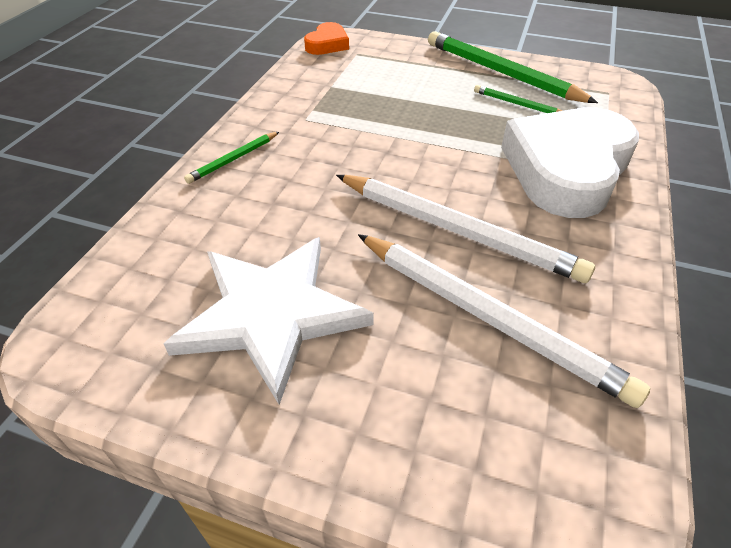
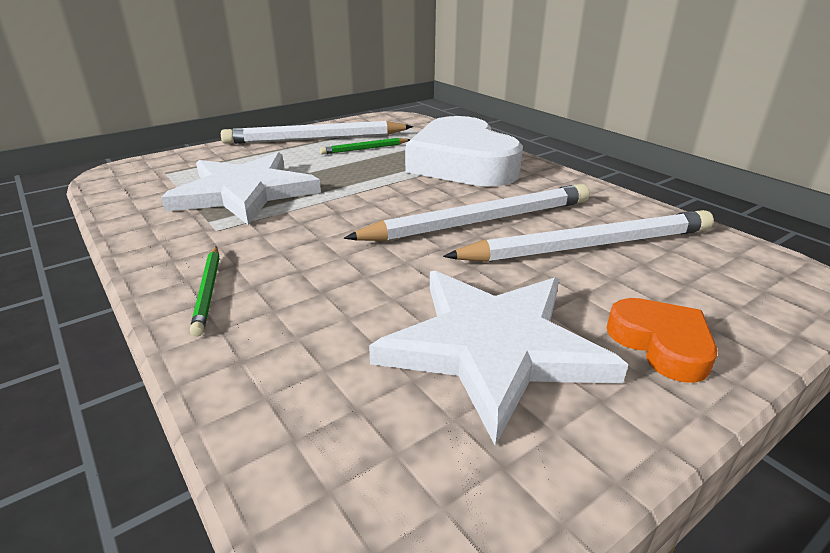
camera: 55 degrees left, 15 degrees down
orange heart [304,22,349,55] -> orange heart moved to [606,298,717,383]
green pencil [428,31,598,103] -> white pencil [221,121,413,144]
none -> white star [161,152,321,225]

